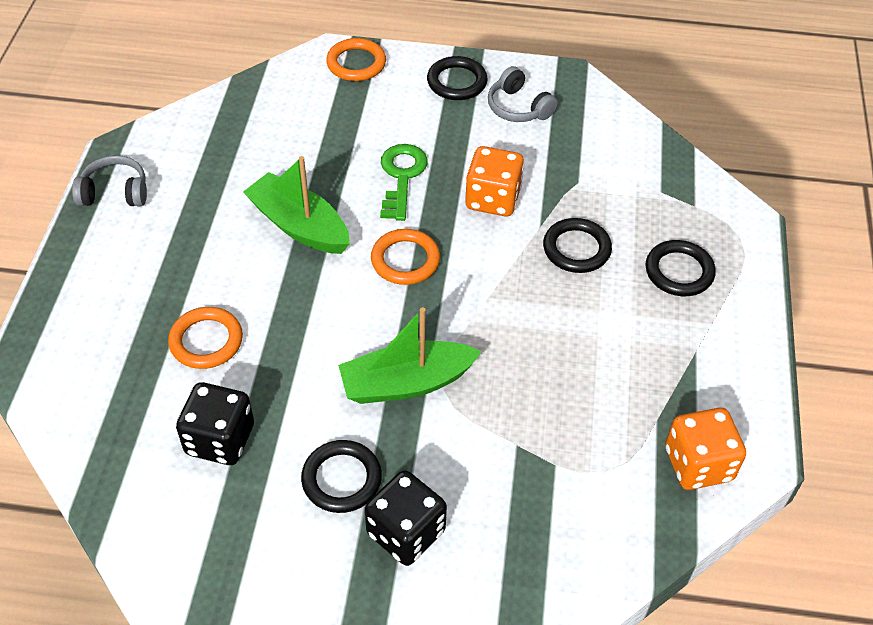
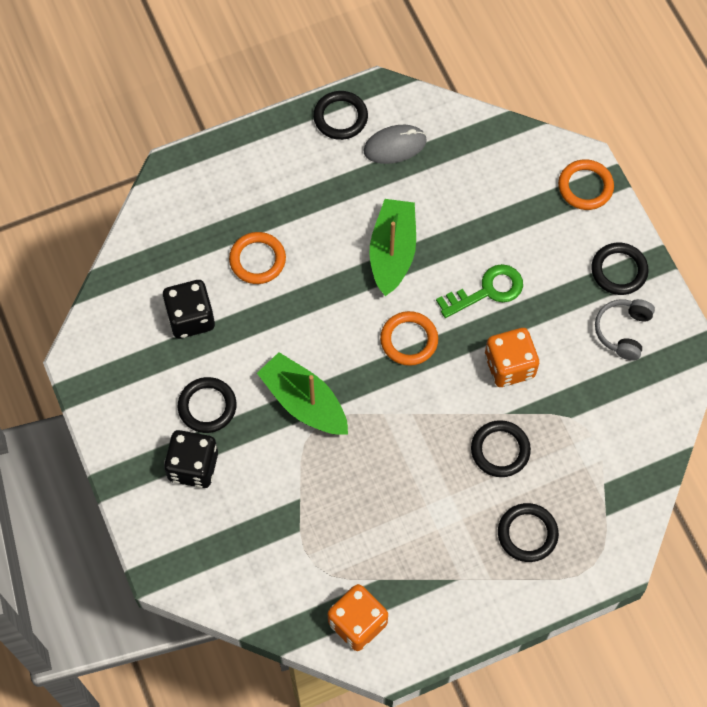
camera: 60 degrees right, 15 degrees up
grey headphones [72,155,147,206] -> black ring [313,91,368,140]
none -> grey mouse [363,125,427,164]

